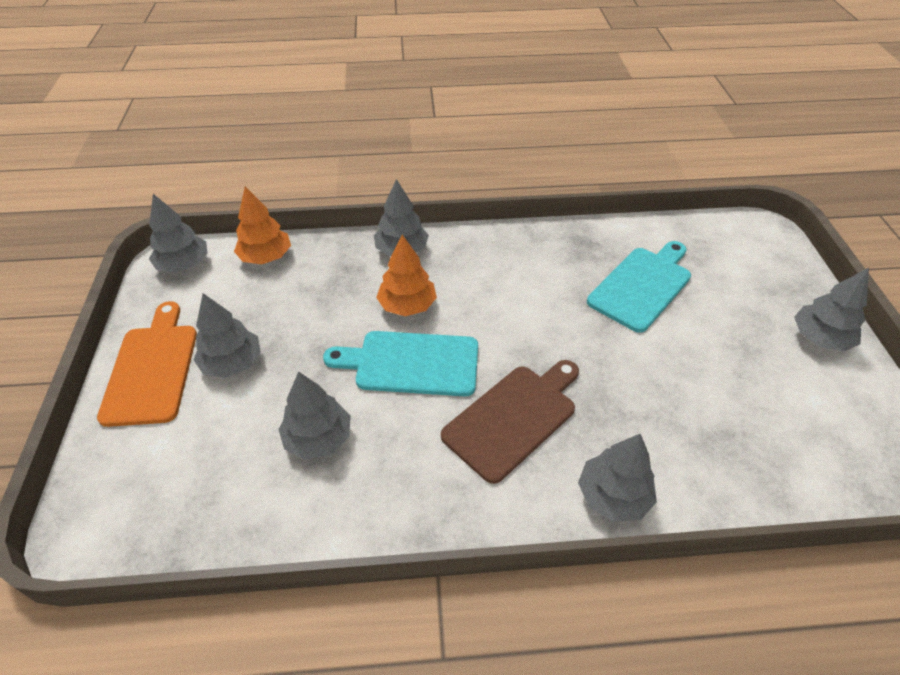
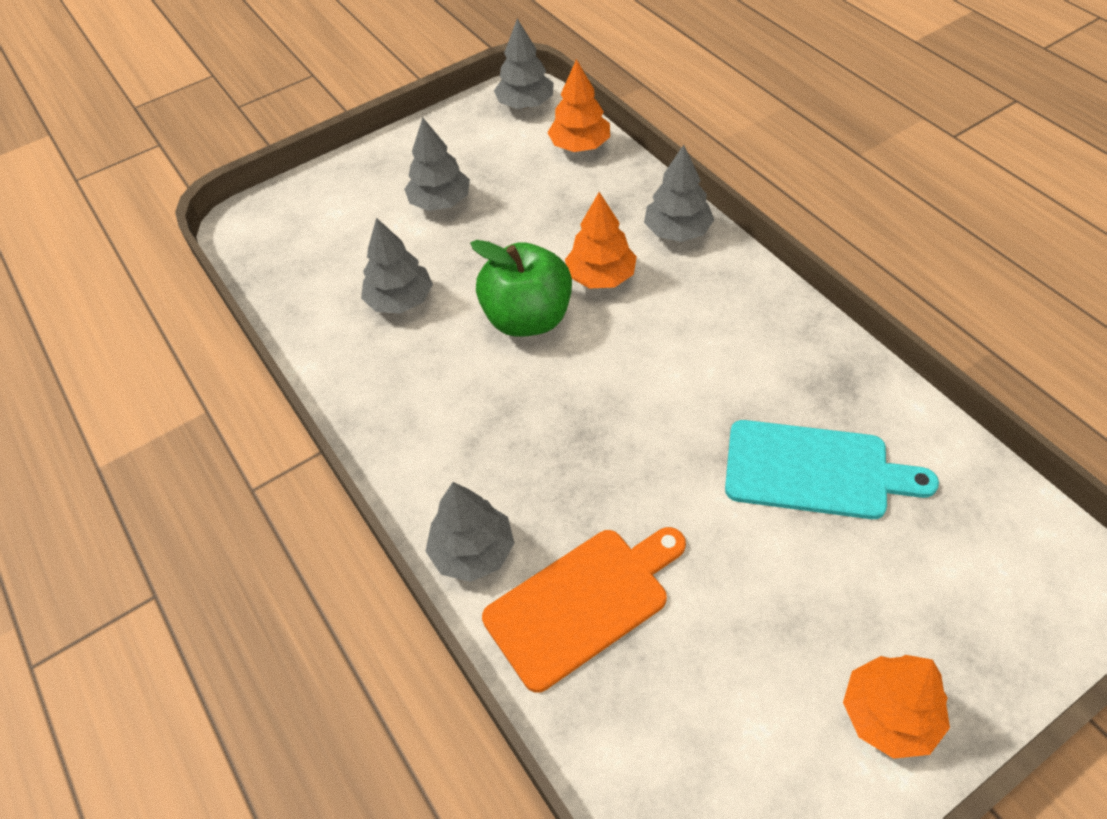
camera: 65 degrees right, 5 degrees up
orange cutting board [97,301,197,427] -> orange cutting board moved to [482,527,686,693]
turquoise cutting board [323,331,478,396] -> green apple [470,240,572,337]
brown cutting board [441,360,579,484] -> none
grey tree [794,268,869,351] -> orange tree [843,655,950,759]

